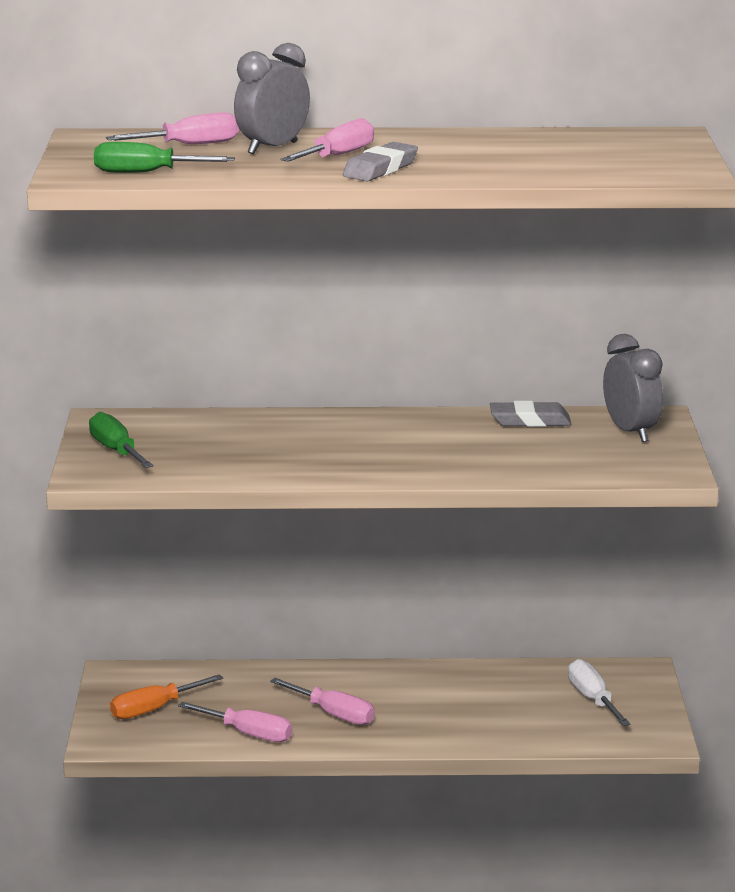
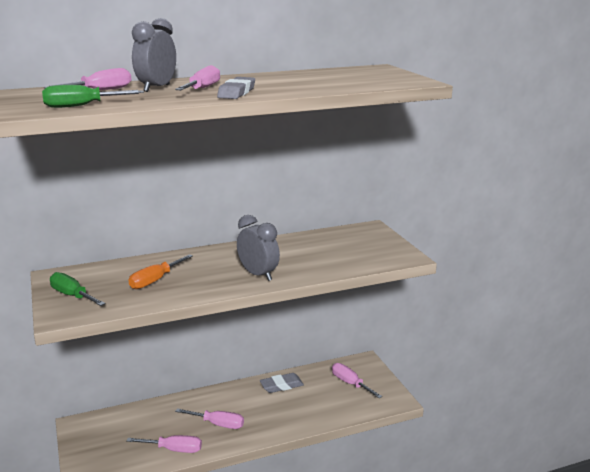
camera: 20 degrees left, 0 degrees up
orange screwdriver [110,674,223,719] -> orange screwdriver moved to [129,254,193,289]
grey eraser [490,401,571,427] -> grey eraser moved to [260,373,304,393]
white screwdriver [568,659,631,726] -> pink screwdriver [332,363,382,398]
grey clock [603,334,663,442] -> grey clock moved to [237,215,280,281]

